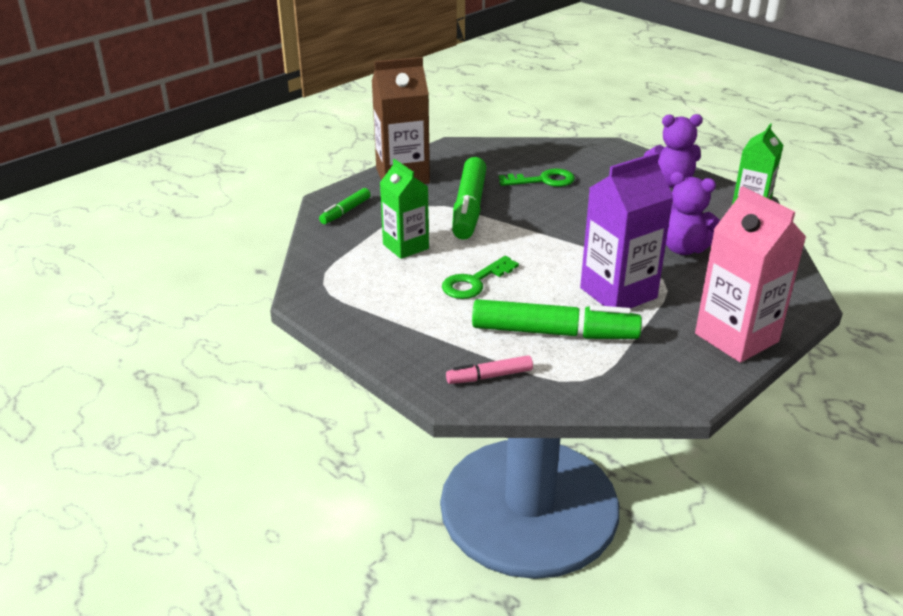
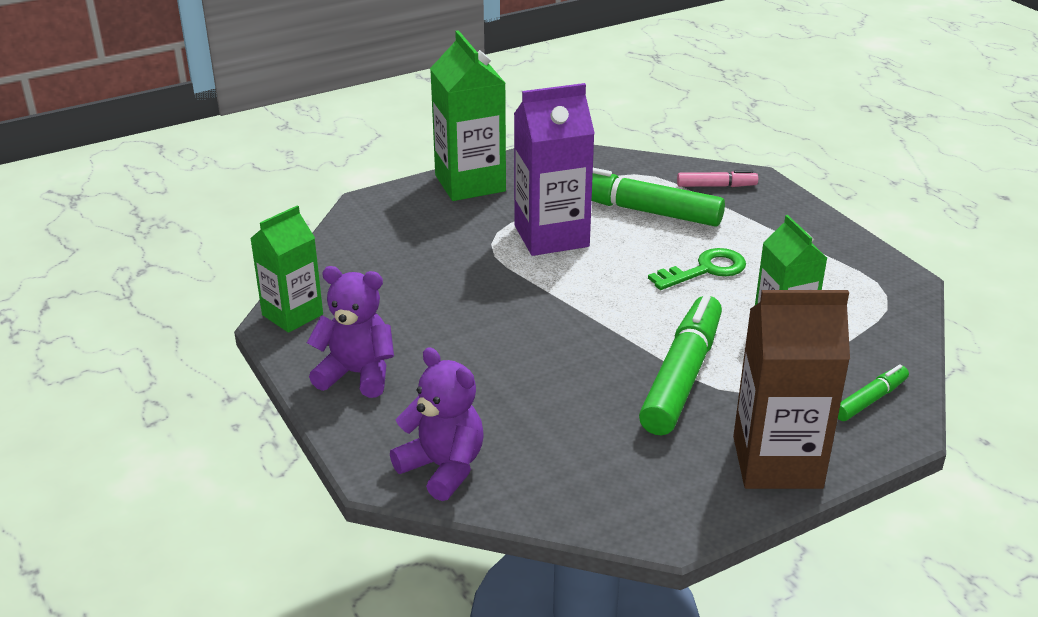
camera: 165 degrees left, 0 degrees up
green key [499,168,575,187] -> none
purple teddy bear [666,172,720,255] -> purple teddy bear moved to [390,347,484,501]
pink carton [695,186,806,363] -> green carton [430,30,506,201]

